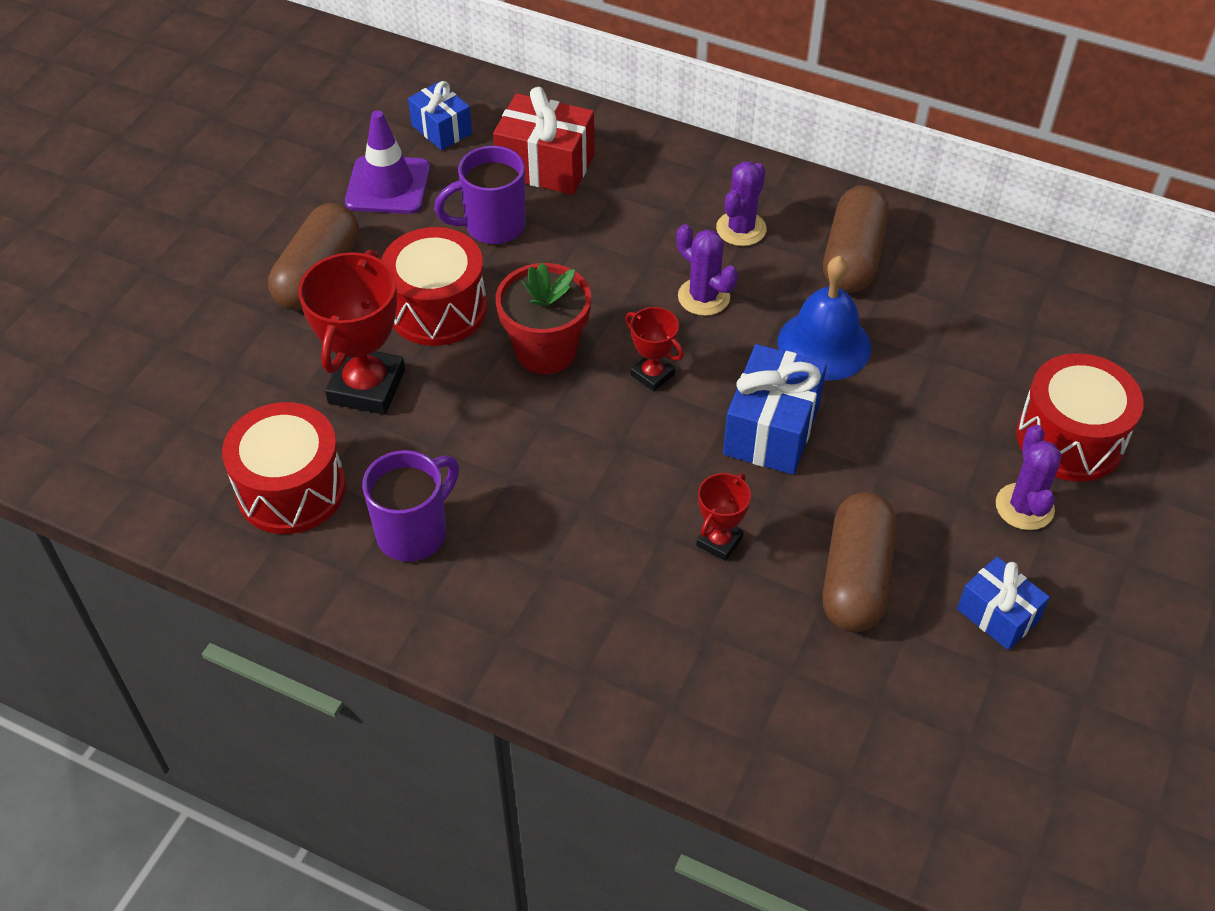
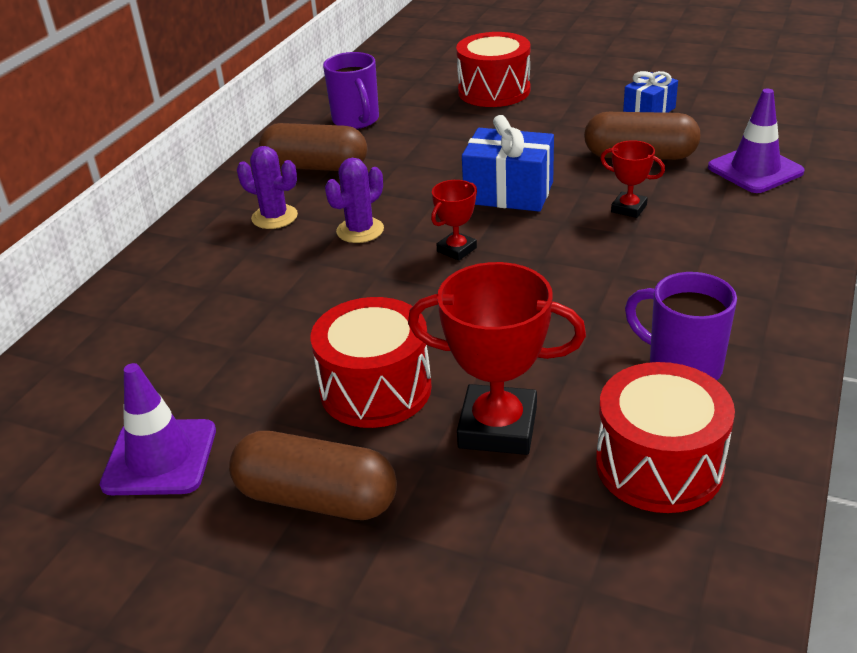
camera: 90 degrees left, 15 degrees down
blue gift [408,81,472,150] -> none
purple mug [434,146,526,245] -> purple mug moved to [323,52,379,129]
red gift [493,87,594,195] -> none
red flower pot [496,263,591,374] -> none
blue bell [778,256,871,381] -> none
purple cactus [996,425,1062,530] -> none
none -> purple traffic cone [708,89,805,193]

